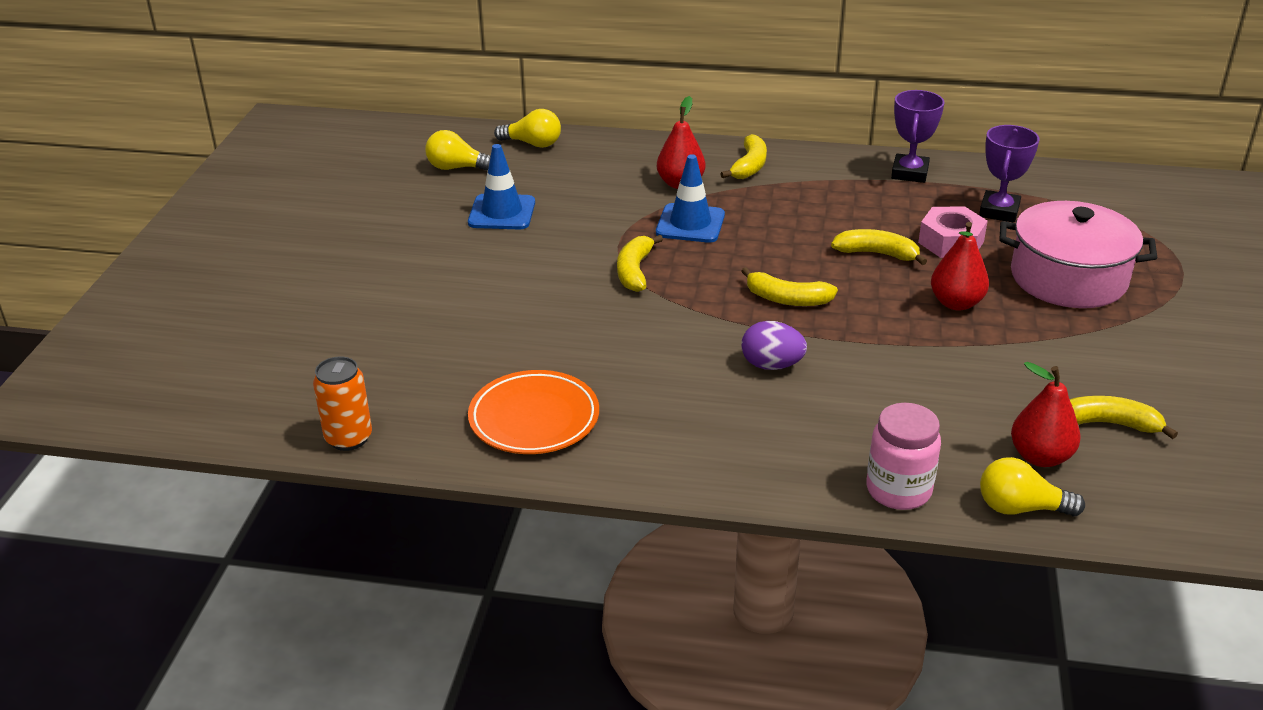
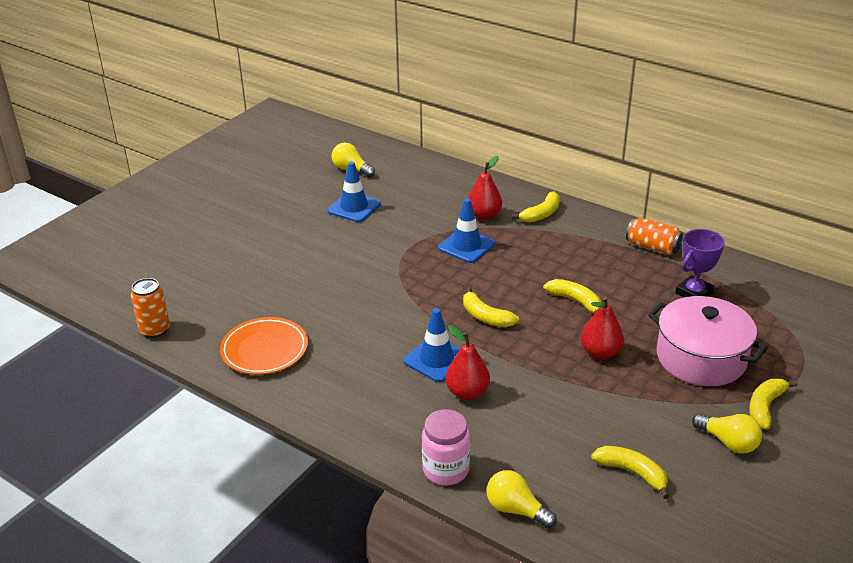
camera: 25 degrees right, 0 degrees up
yellow light bulb [494,109,561,148] -> yellow light bulb moved to [692,414,762,454]
yellow banana [617,235,663,292] -> yellow banana moved to [749,379,798,429]
purple egg [741,321,807,370] -> blue traffic cone [403,308,460,382]
purple trophy [891,90,944,183] -> orange can [626,218,683,255]
pink nut [918,206,988,258] -> none
red pear [1011,362,1080,467] -> red pear moved to [445,325,490,400]

